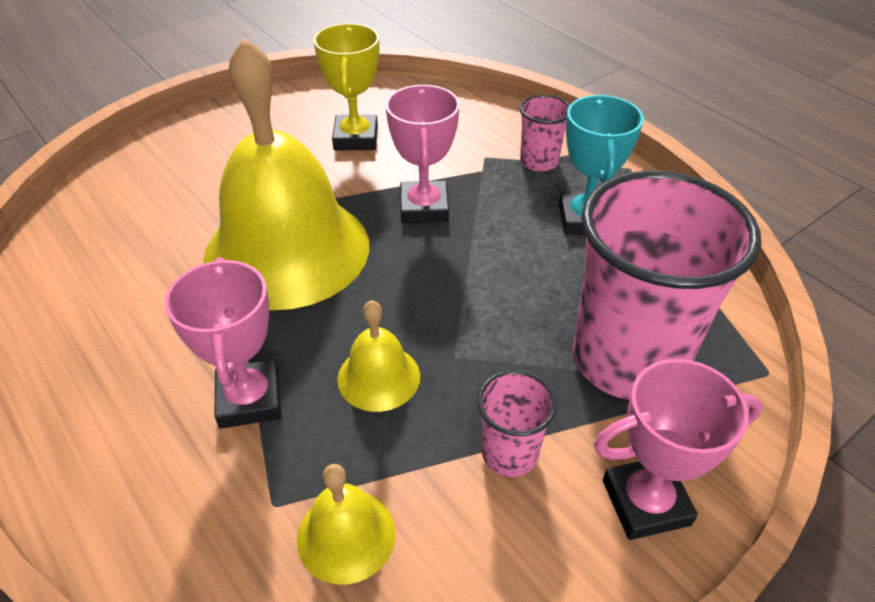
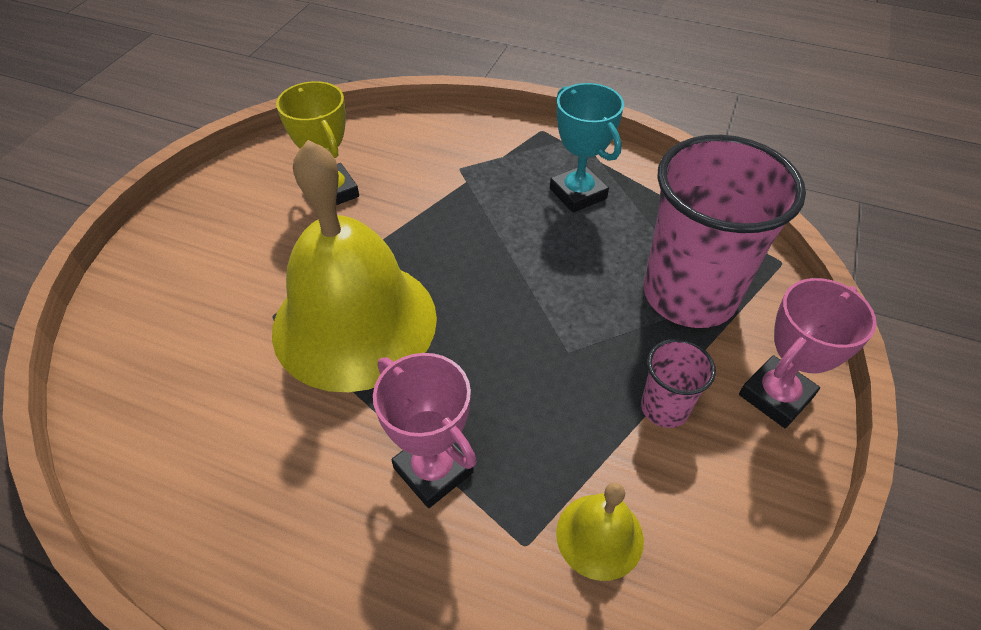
camera: 30 degrees left, 5 degrees up
yellow bell [337,300,420,412] -> none
pink trophy [385,85,460,223] -> none
pink cup [520,94,570,171] -> none

